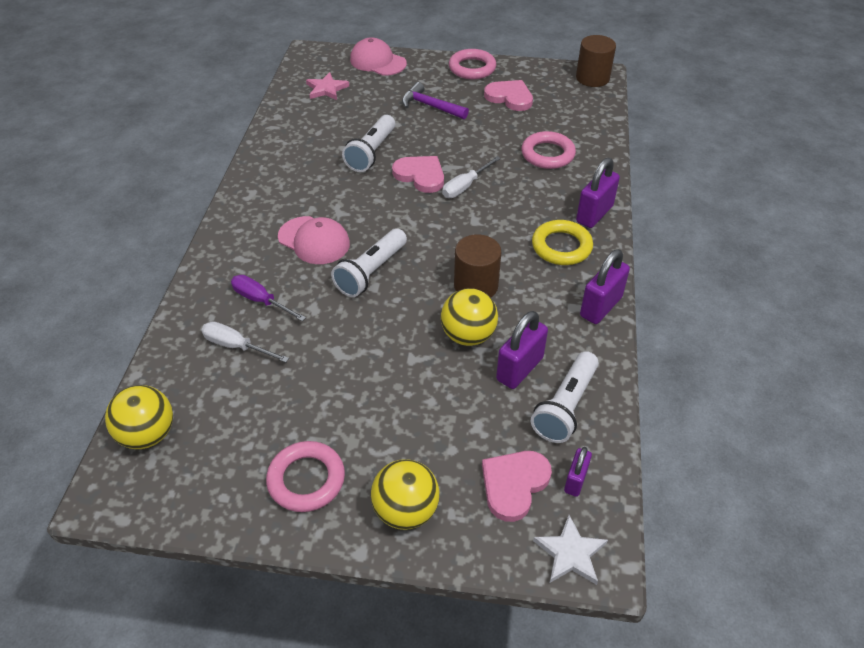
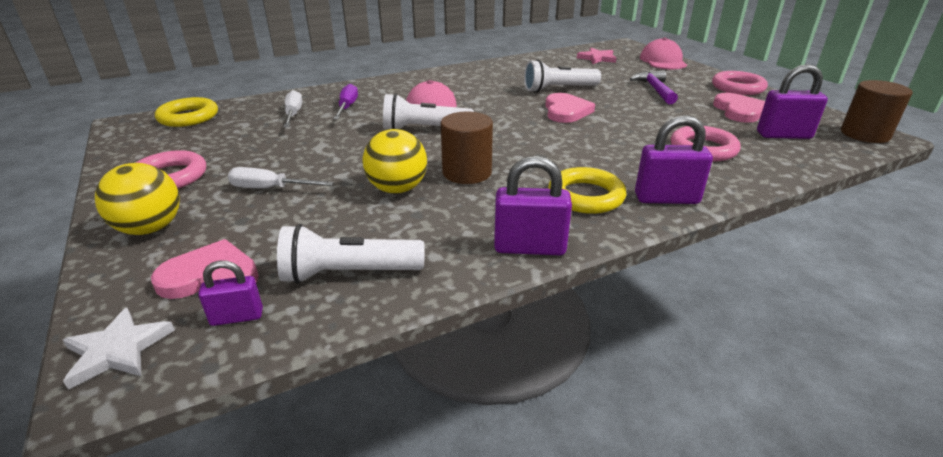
camera: 55 degrees right, 15 degrees down
yellow ball [105,385,173,449] -> yellow ring [155,97,218,127]
white screwdriver [442,156,501,198] -> white screwdriver moved to [228,167,334,188]
purple padlock [496,311,548,389] -> purple padlock moved to [757,64,828,139]

